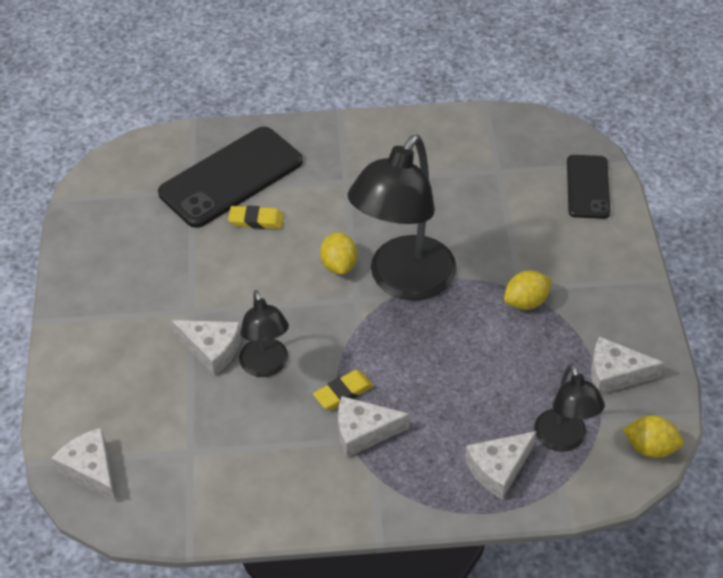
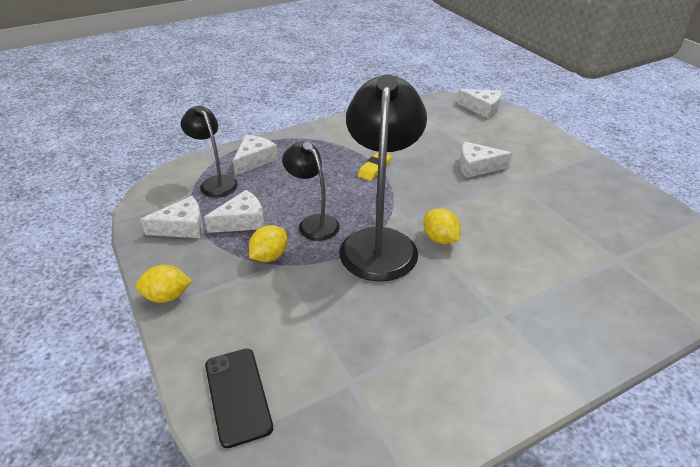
camera: 155 degrees right, 10 degrees down
black phone [158,127,303,228] -> none
yellow eraser [228,205,284,229] -> none
black lamp [239,290,289,377] -> black lamp moved to [282,142,340,241]
white cheese [338,396,410,457] -> white cheese moved to [204,190,264,233]
yellow lemon [622,415,684,458] -> yellow lemon moved to [135,265,192,303]

